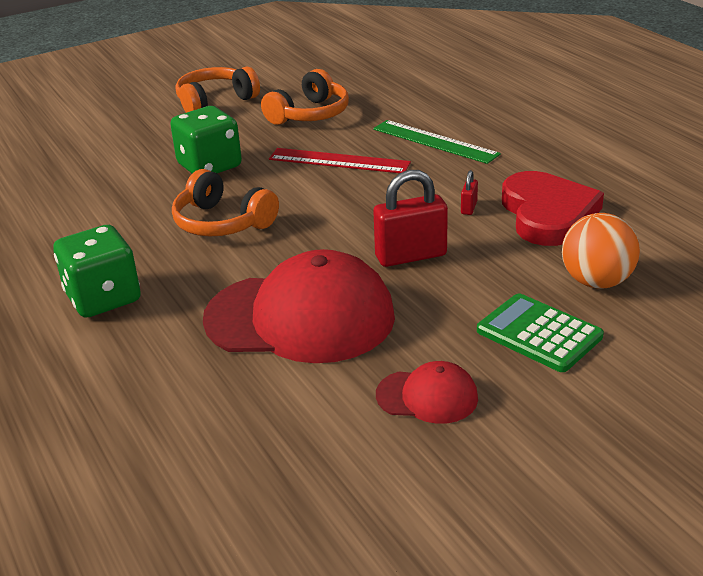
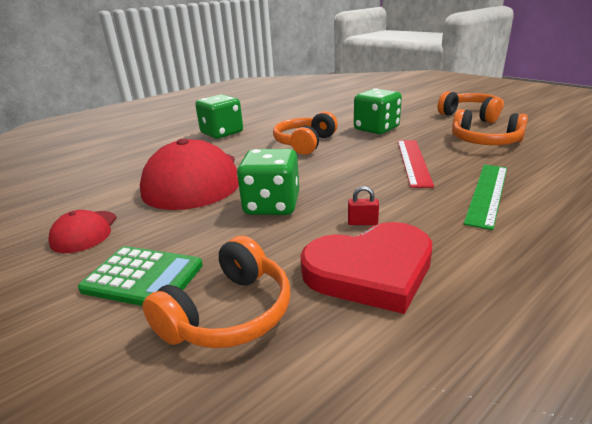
camera: 80 degrees right, 5 degrees down
red padlock [373,170,448,267] -> green dice [237,149,299,215]
green calculator [477,293,604,372] -> green calculator turned 75 degrees clockwise [78,246,203,306]
orange ball [562,213,640,289] -> orange headphones [142,236,290,348]

